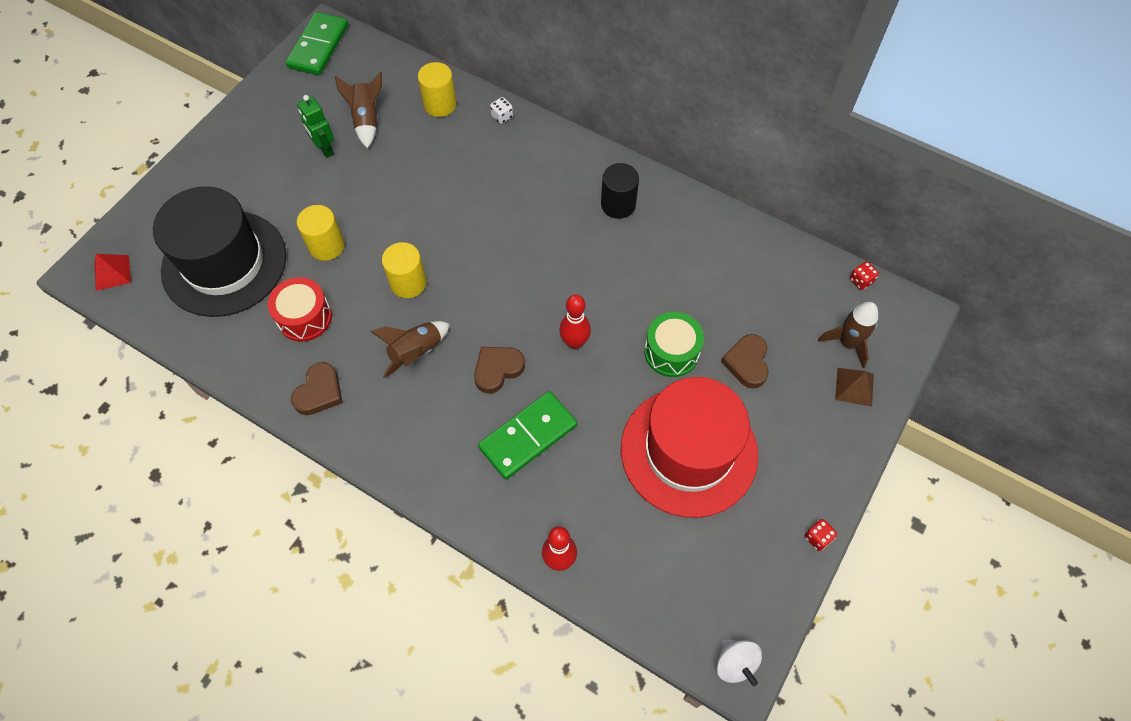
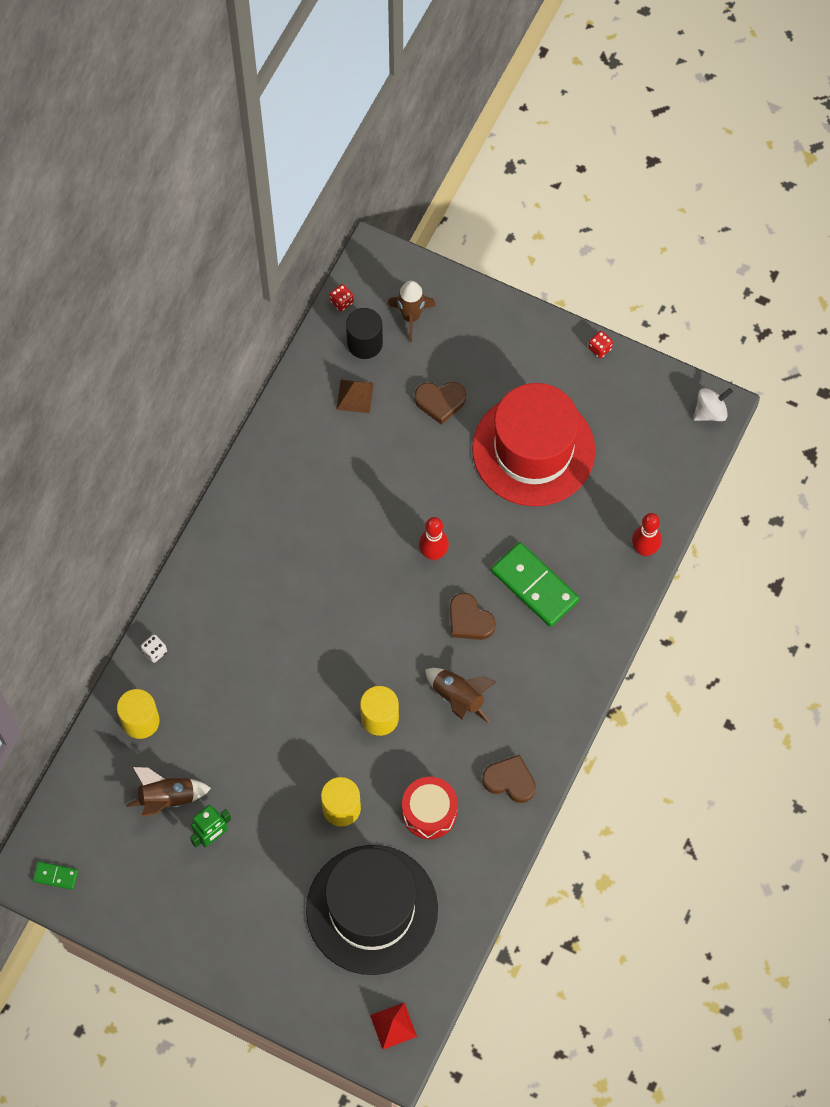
camera: 95 degrees left, 5 degrees up
green domino [286,12,348,75] -> green domino [33,861,78,890], size x0.47
black cylinder [601,163,639,219] -> black cylinder moved to [346,308,383,359]
green drum [644,312,704,377] -> none
brown pyramid [835,368,874,407] -> brown pyramid moved to [337,380,374,413]

